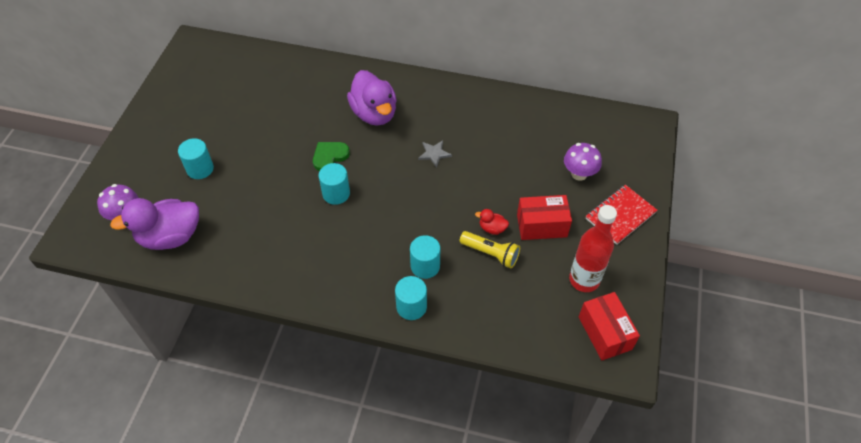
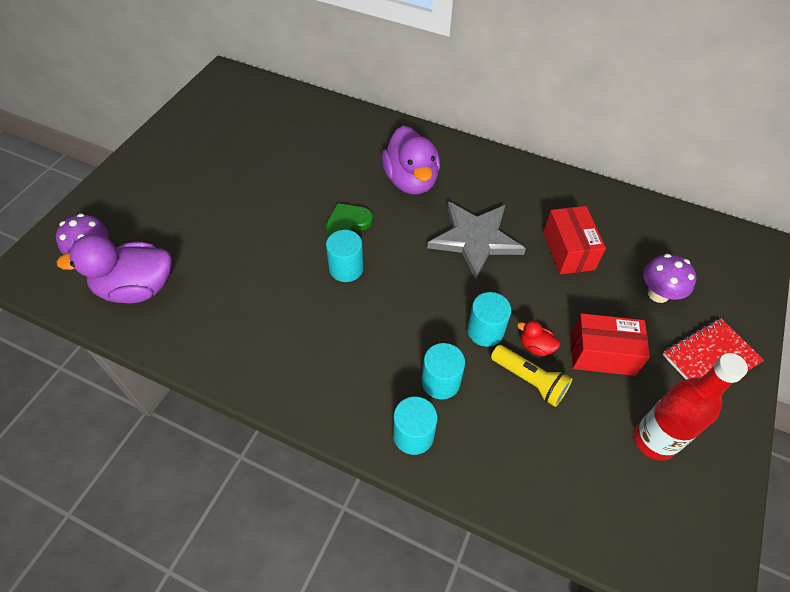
camera: 10 degrees right, 0 degrees up
turquoise cylinder [178,138,214,179] -> turquoise cylinder moved to [467,292,511,347]
grey star [418,140,452,168] -> grey star [427,202,526,280], size x2.26
red box [579,292,640,360] -> red box moved to [543,206,606,275]

